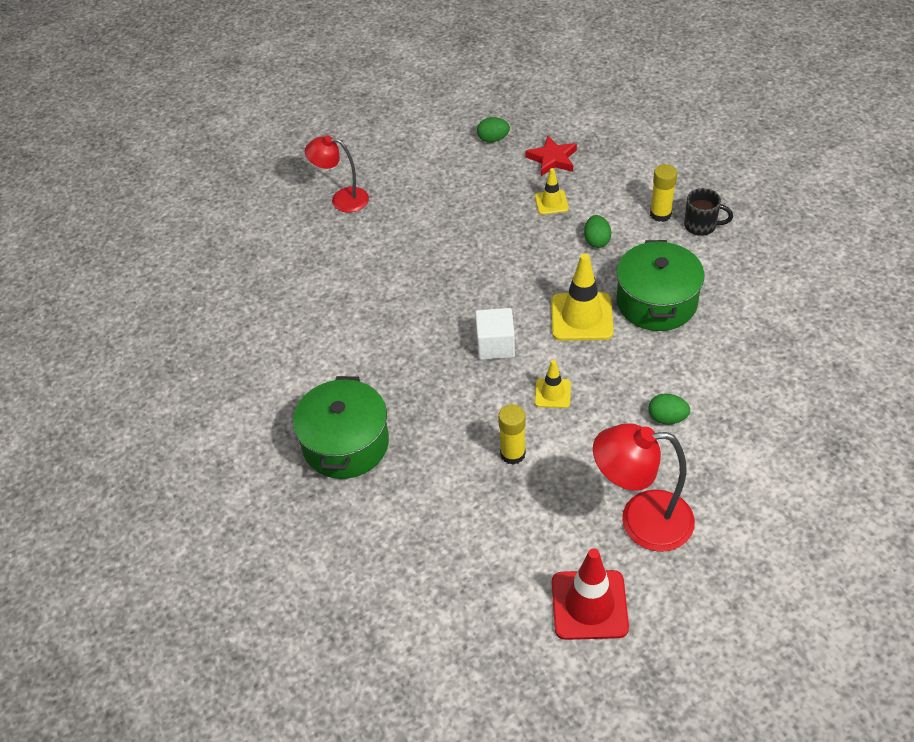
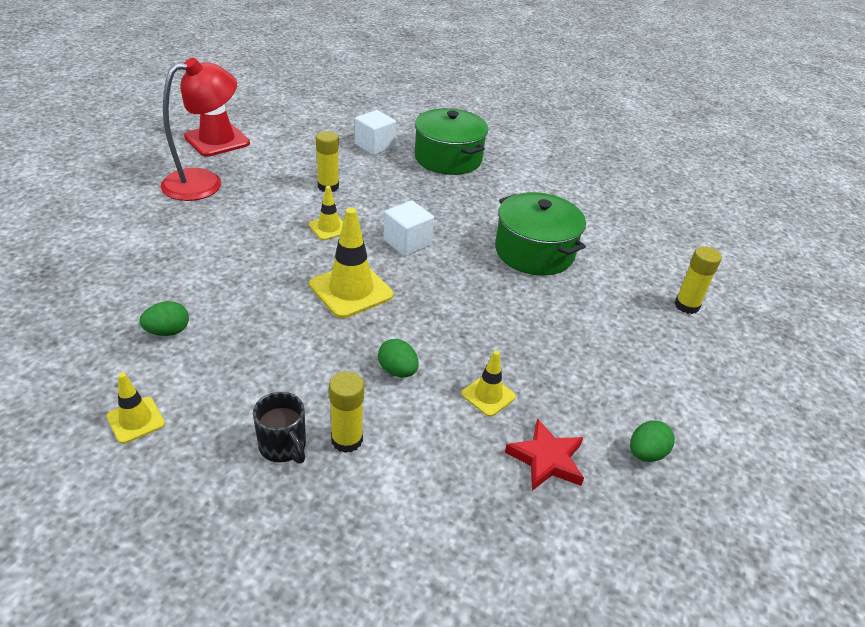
camera: 135 degrees right, 10 degrees down
red lamp [305,135,369,213] -> yellow glue stick [674,246,722,314]
green pot [617,240,704,331] -> green pot moved to [495,192,586,275]
green egg [649,393,690,424] -> green egg moved to [139,301,189,336]
black mug [684,188,733,236] -> black mug turned 105 degrees counterclockwise [253,392,306,464]
none -> yellow traffic cone [106,373,165,444]
none -> white cube [355,110,396,155]

